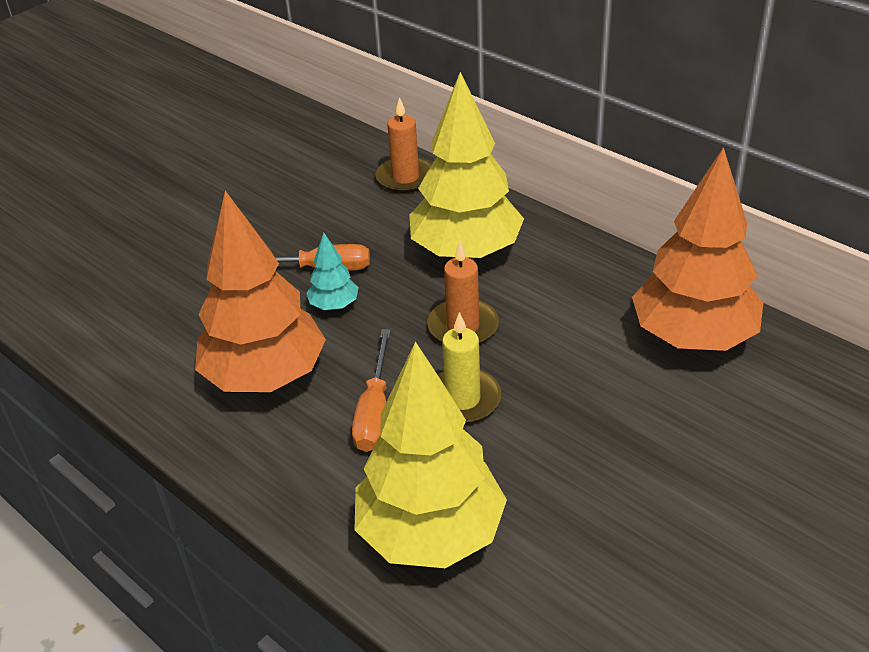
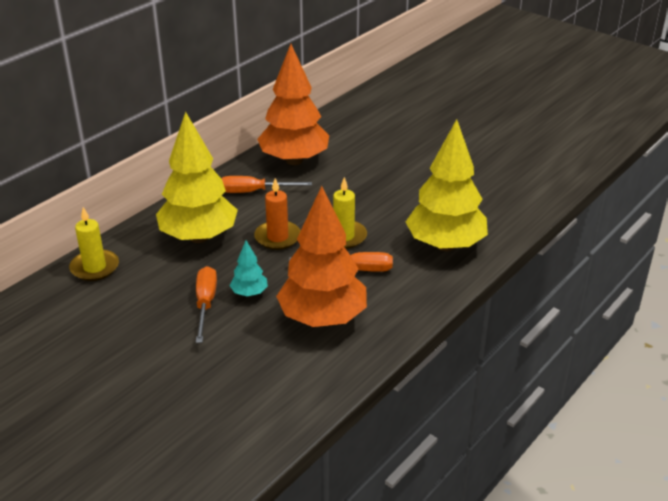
camera: 95 degrees left, 5 degrees down
orange candle [375,97,432,193] -> yellow candle [69,207,119,281]
none -> orange screwdriver [221,176,312,193]

